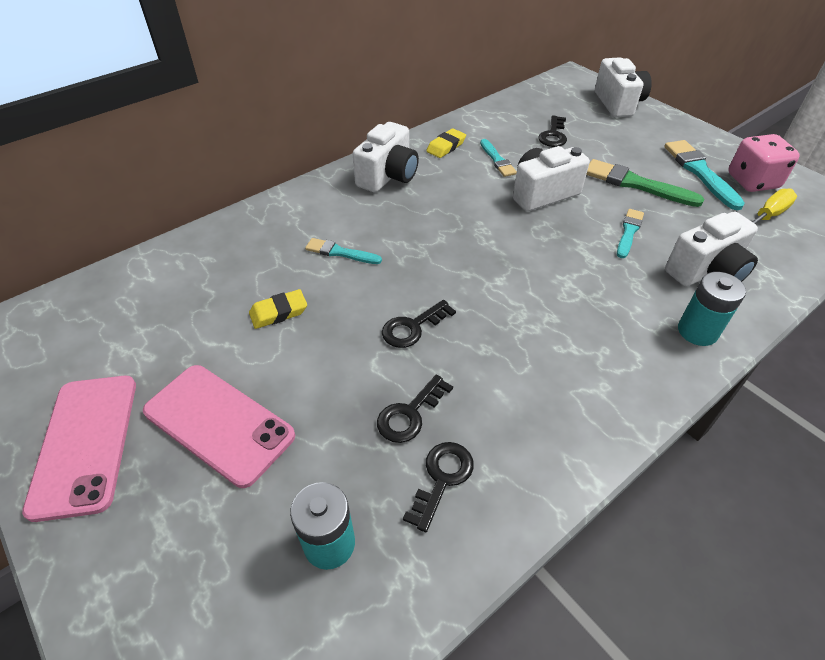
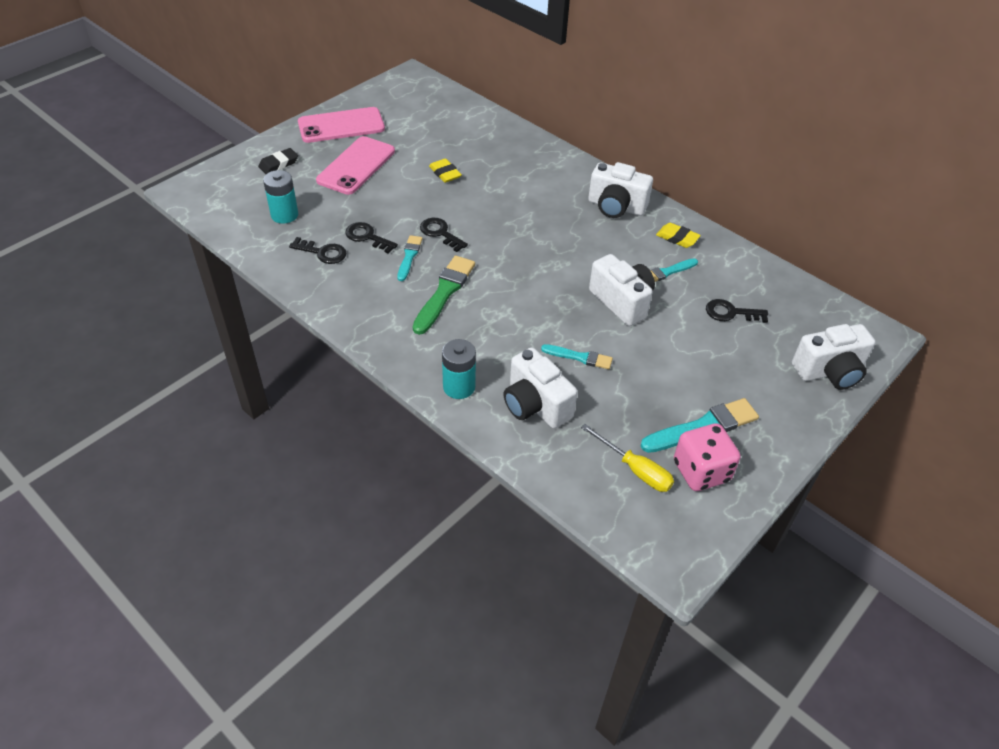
camera: 80 degrees right, 0 degrees up
turquoise brush [305,238,382,264] -> turquoise brush moved to [397,235,423,281]
green brush [586,159,704,207] -> green brush moved to [413,255,475,335]
none -> black eraser [258,148,298,174]

